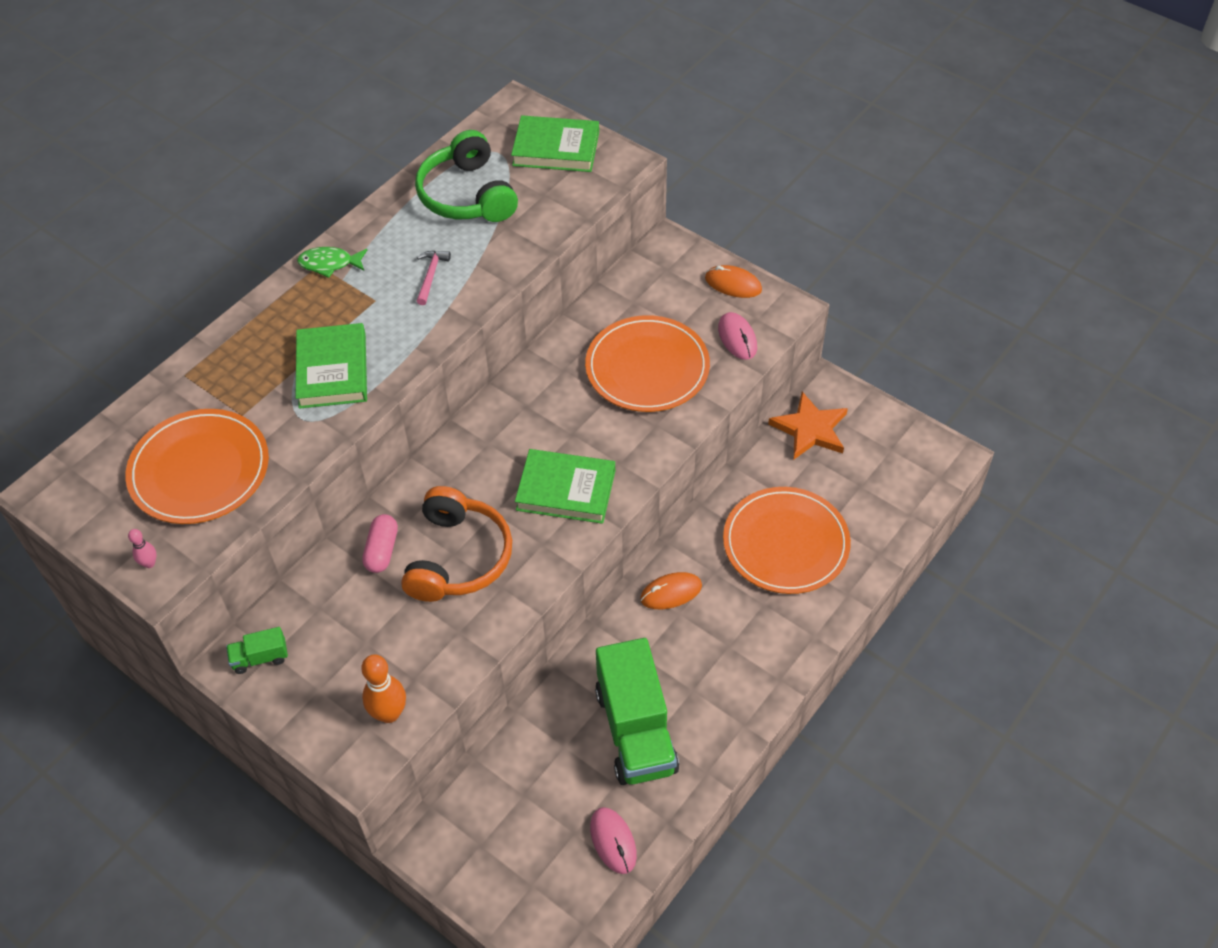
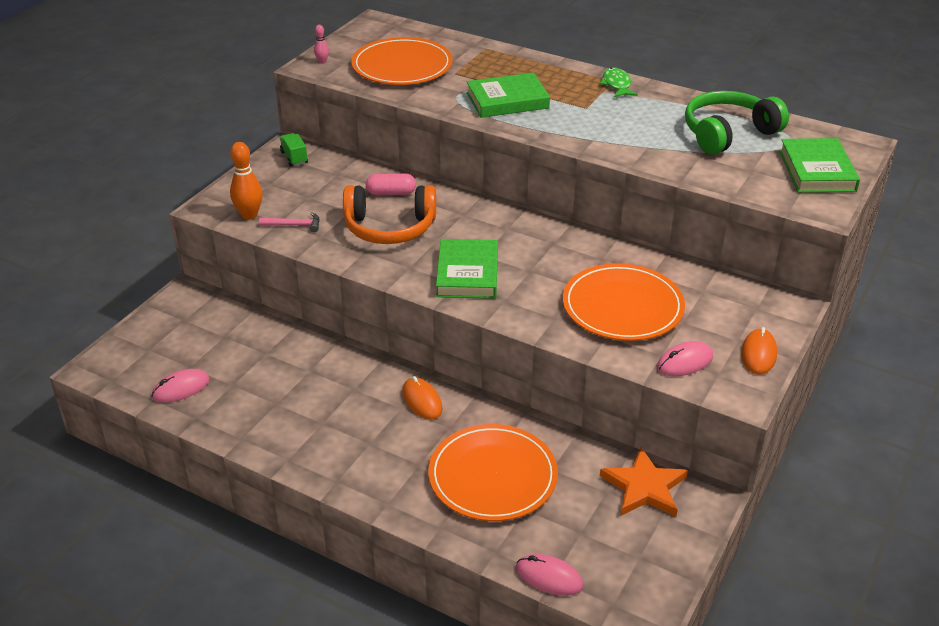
camera: 80 degrees right, 15 degrees down
pink hammer [416,251,451,305] -> pink hammer moved to [259,212,320,232]
green truck [595,638,679,785] -> none
none -> pink mouse [516,554,583,596]

